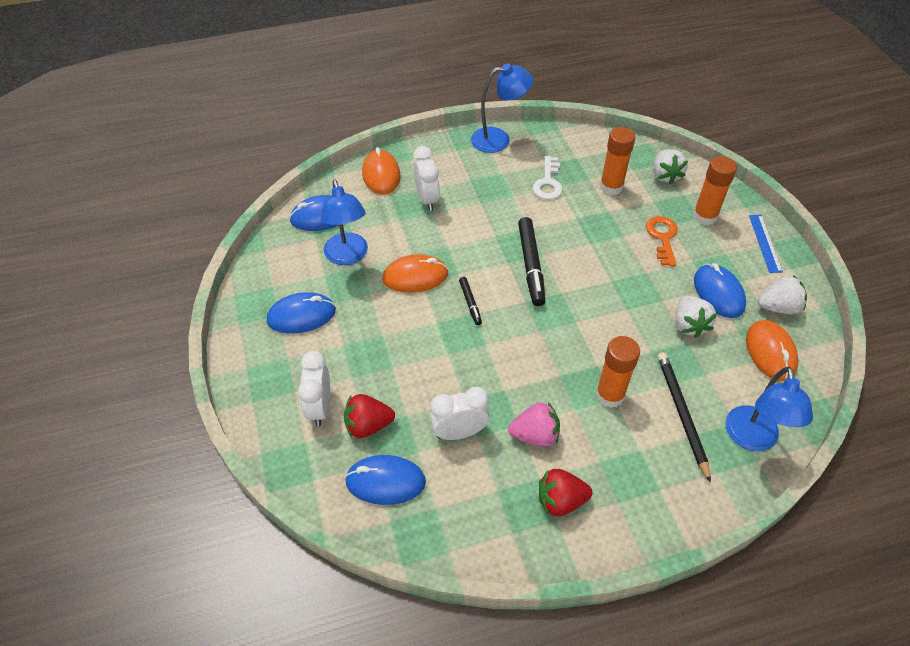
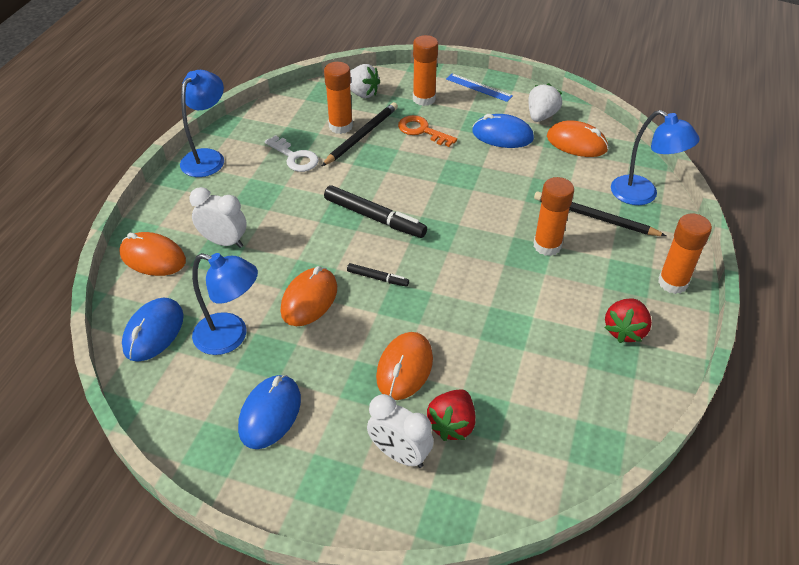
camera: 55 degrees left, 5 degrees down
blue mouse [345,455,426,505] -> none
white clock [430,387,489,440] -> none
pink strawberry [508,402,560,447] -> none
white strawberry [676,296,717,338] -> none
none -> black pencil [322,102,398,166]
none -> orange mouse [376,332,433,400]
none -> orange glue stick [658,213,712,294]

